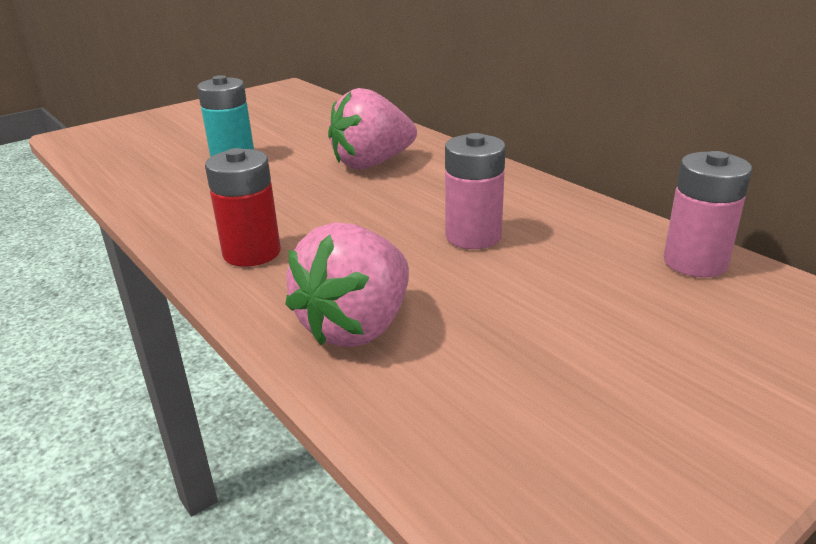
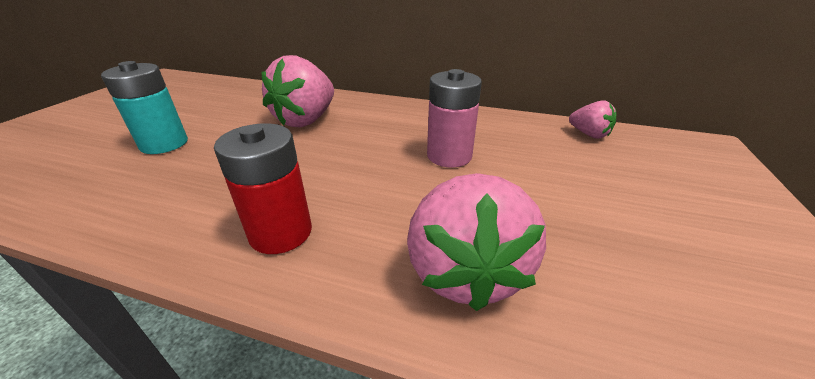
camera: 35 degrees left, 5 degrees up
pink battery [664,151,752,278] -> pink strawberry [569,100,616,139]

